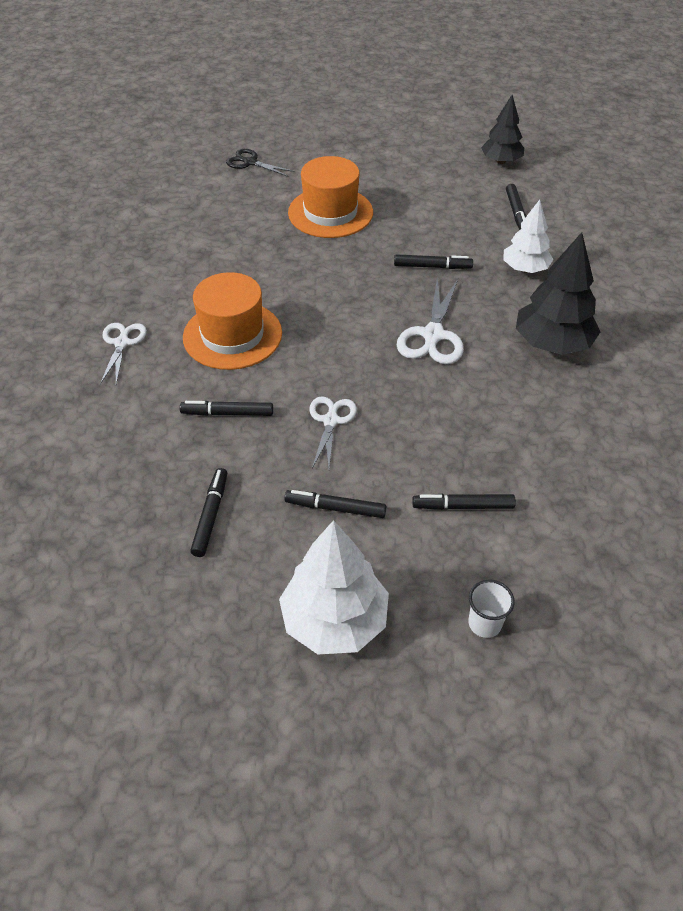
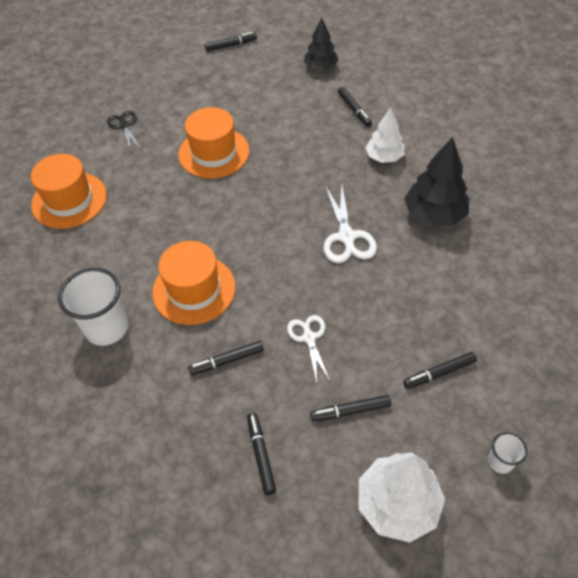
camera: 20 degrees left, 5 degrees up
white scissors [100,323,147,384] -> white cup [58,268,128,346]
black scissors [226,149,295,177] -> black scissors turned 60 degrees clockwise [107,111,141,151]
black marker [394,254,473,269] -> black marker moved to [205,32,257,51]
none -> orange hat [31,154,107,229]

